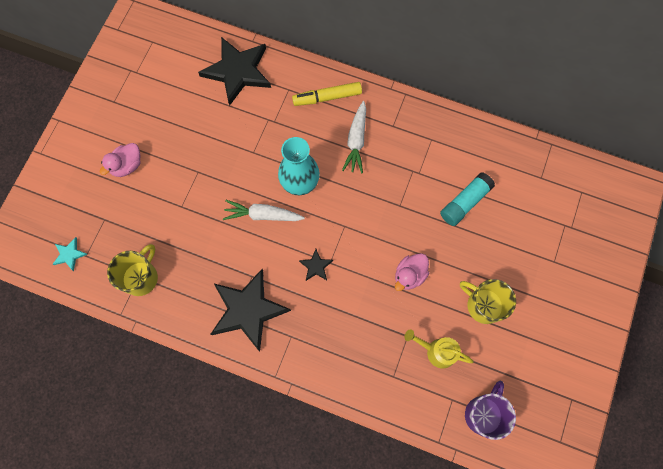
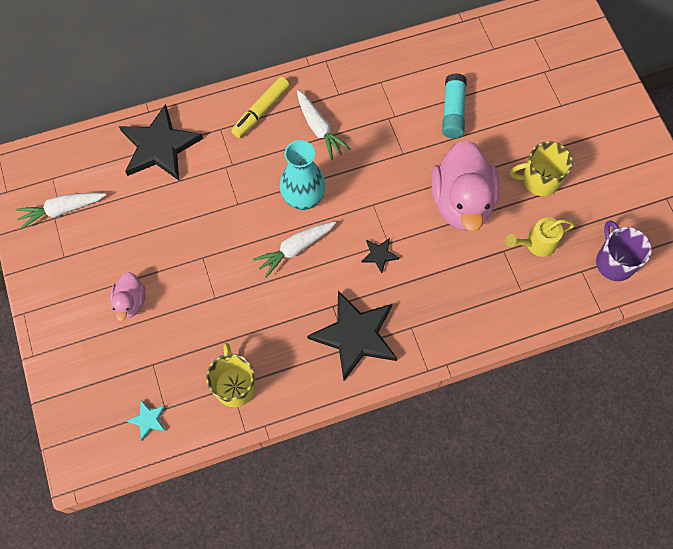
camera: 40 degrees left, 5 degrees down
pink duck [395,253,429,291] -> pink duck [431,140,500,232], size x2.03
none -> white carrot [15,192,106,230]

